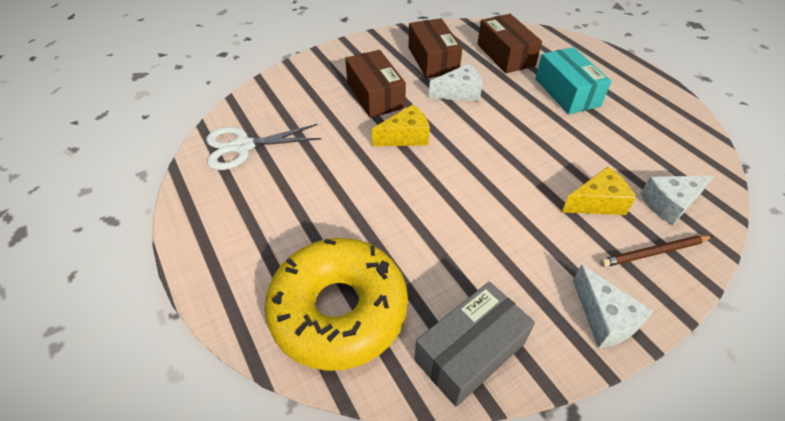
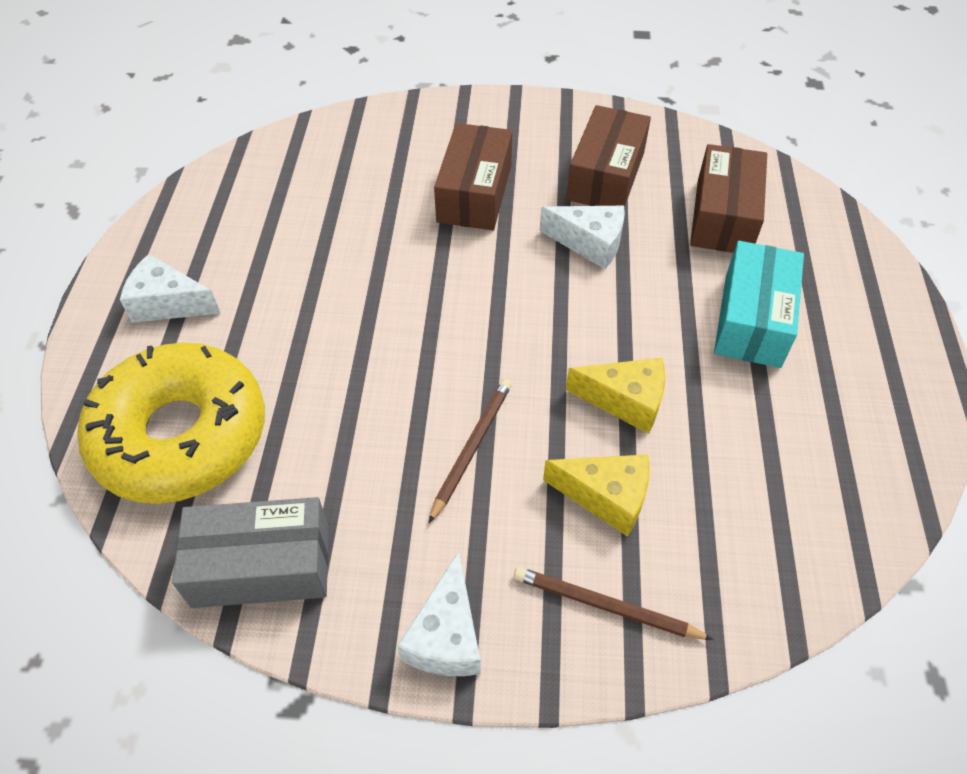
camera: 35 degrees right, 5 degrees up
white scissors [206,124,322,170] -> none
yellow cheese [372,105,430,146] -> yellow cheese moved to [566,358,665,434]
white cheese [640,176,714,226] -> white cheese moved to [120,254,221,323]
none -> brown pencil [429,379,512,523]

